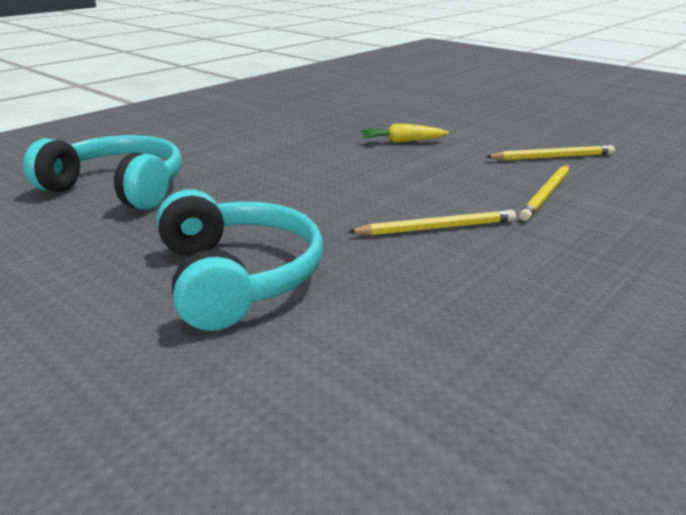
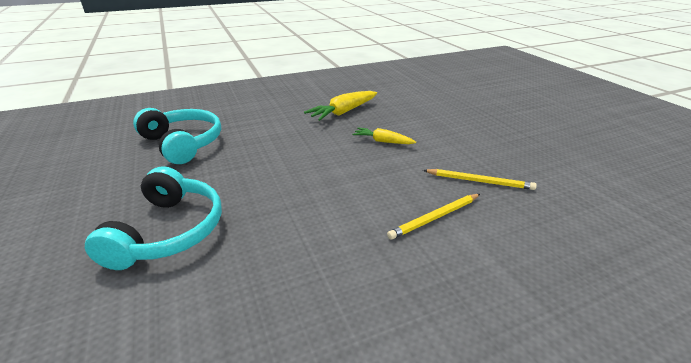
camera: 25 degrees right, 5 degrees up
yellow pencil [348,210,516,235] -> none
none -> yellow carrot [304,91,377,121]

